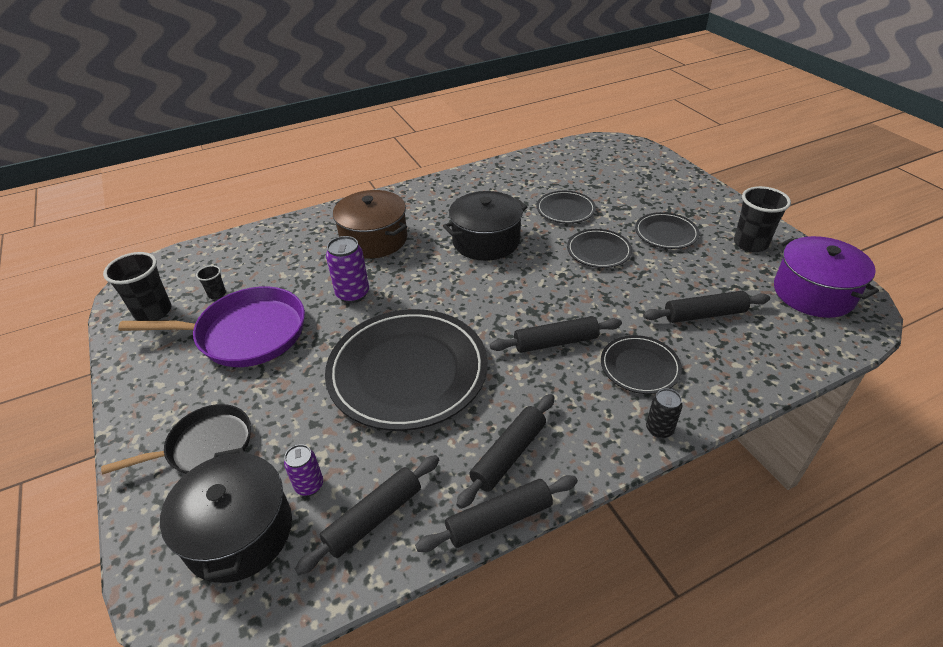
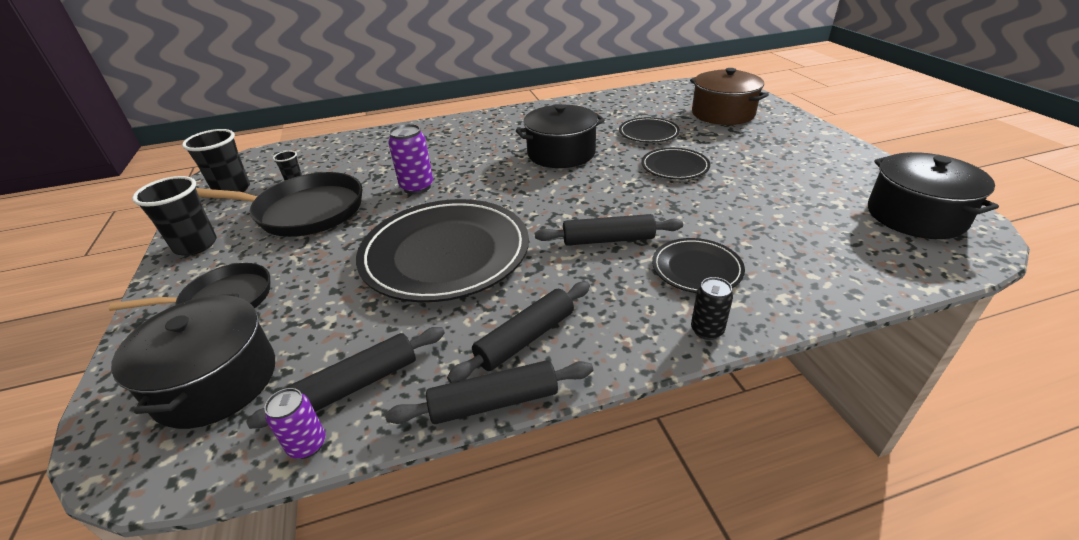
camera: 10 degrees right, 5 degrees down
purple pan [118,286,305,367] -> black pan [196,172,362,237]
purple can [284,444,323,496] -> purple can moved to [264,388,326,459]
brown pot [333,190,407,259] -> brown pot moved to [690,68,769,125]
black plate [635,212,699,249] -> none
black rolling pin [643,291,770,323] -> none
black cup [734,186,791,252] -> black cup moved to [132,176,217,256]
purple pot [774,236,879,318] -> black pot [868,152,999,239]

